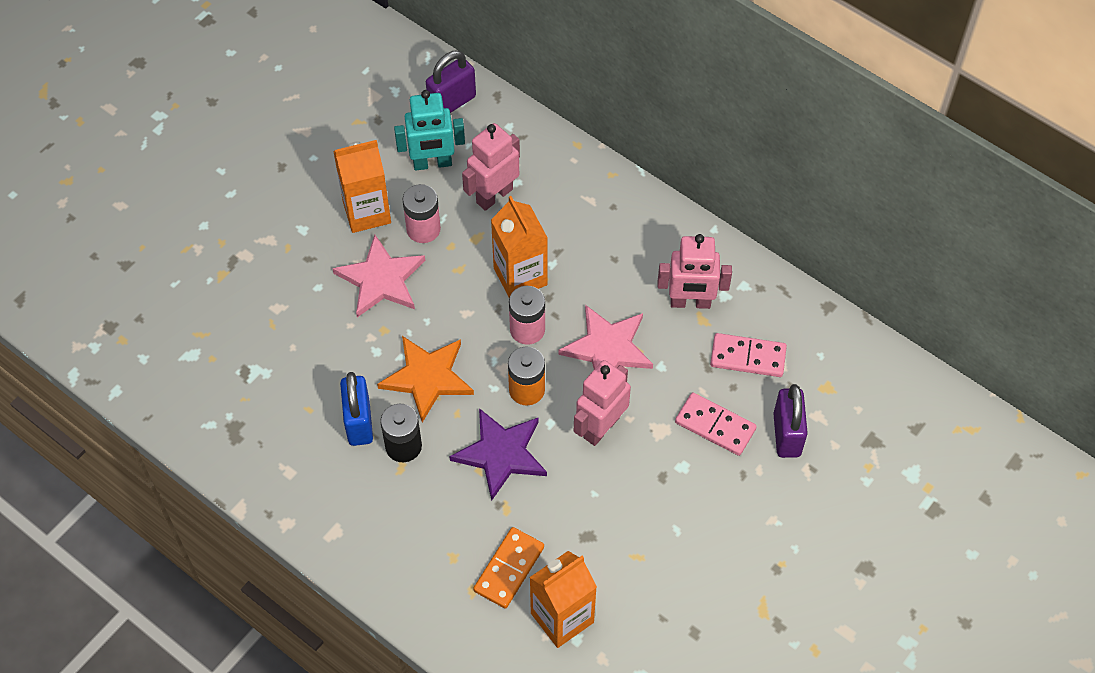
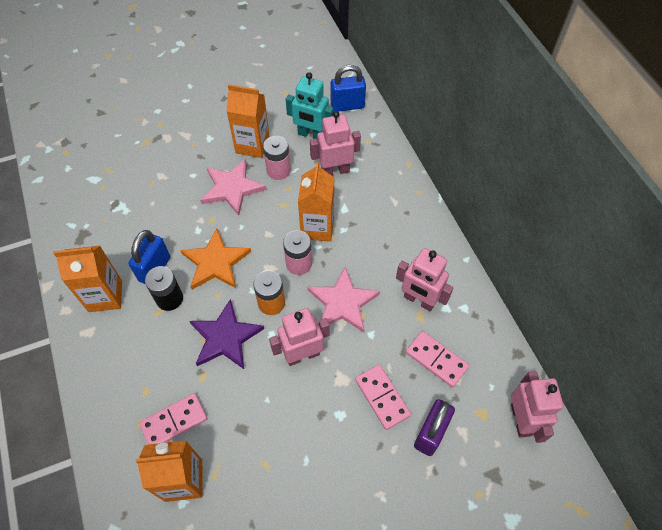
camera: 30 degrees right, 0 degrees up
purple padlock [426,50,476,113] -> blue padlock [331,65,366,111]
orange domino [473,527,544,608] -> pink domino [139,393,208,445]
none -> orange carton [53,246,122,312]
none -> pink robot [511,371,564,443]

